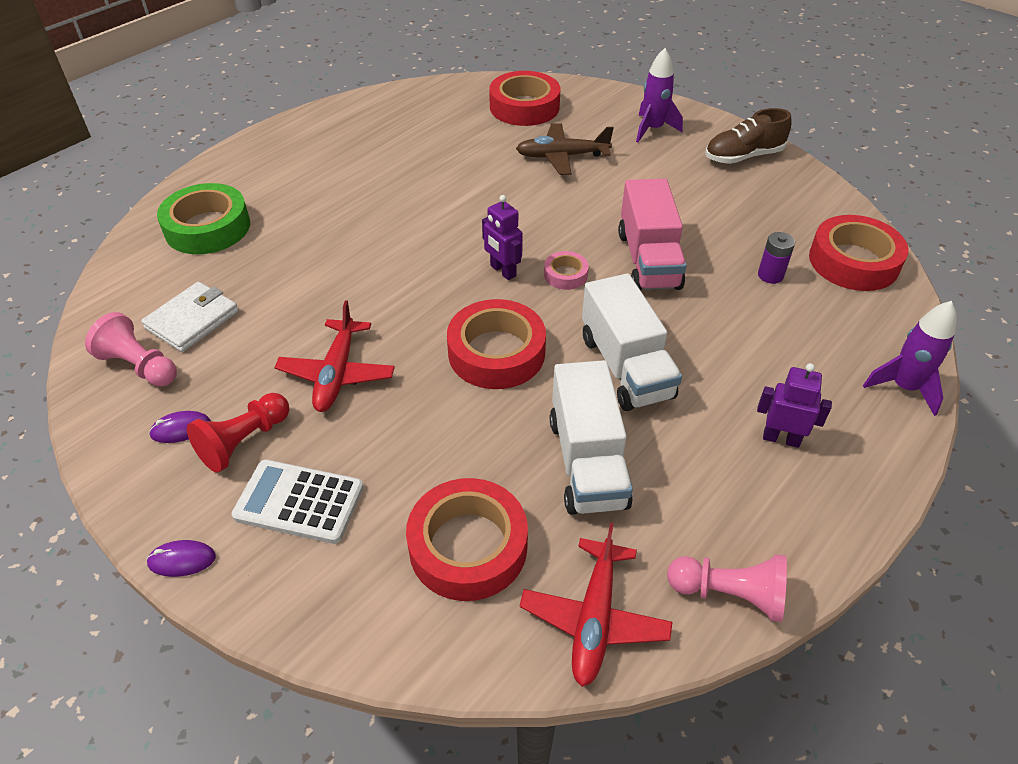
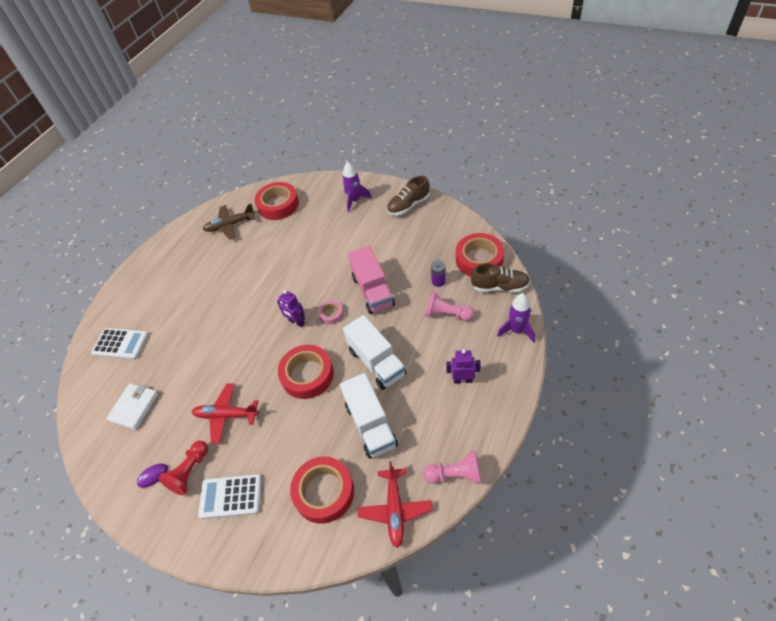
camera: 10 degrees left, 5 degrees up
pink pawn [85,312,177,387] -> pink pawn moved to [426,291,474,321]
purple mouse [146,540,216,577] -> none
green tape [157,183,250,254] -> white calculator [91,328,149,360]
red plane [274,300,395,412] -> red plane turned 105 degrees clockwise [191,383,259,444]
brown plane [516,123,614,175] -> brown plane moved to [203,204,255,240]
none -> brown shoe [471,263,530,292]

